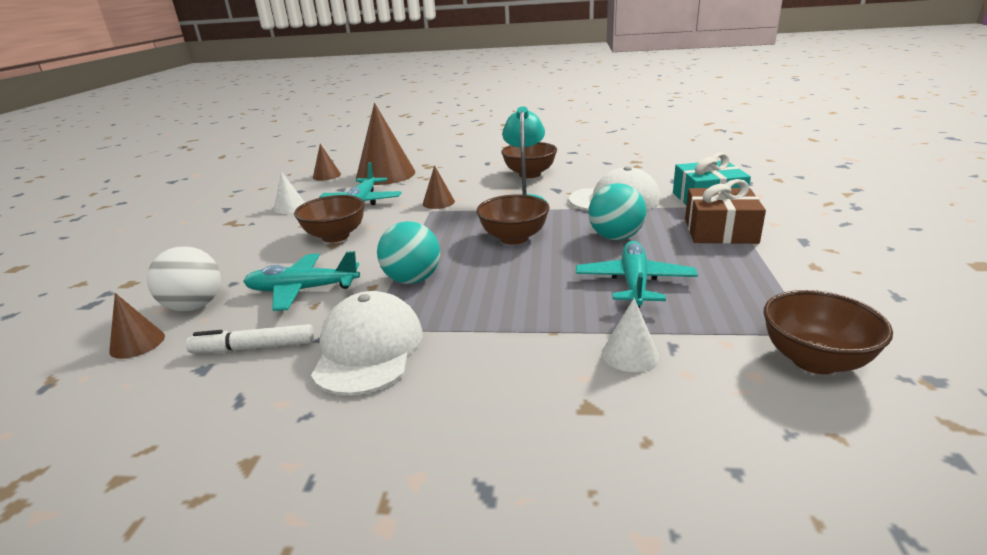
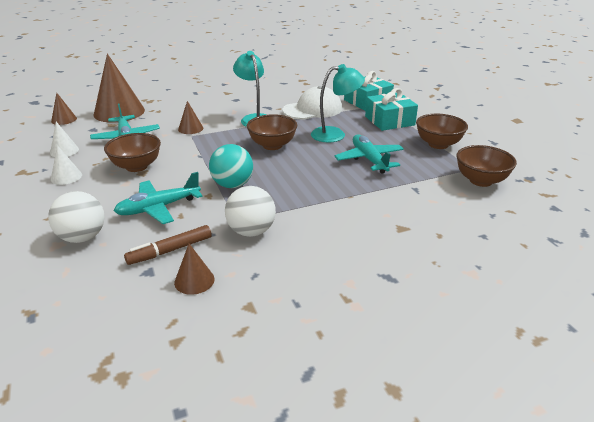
camera: 30 degrees left, 5 degrees up
brown cone [109,293,165,359] -> brown cone moved to [174,244,215,295]
white marker [186,324,314,353] -> brown marker [124,225,212,265]
white cap [311,291,422,396] -> white ball [225,186,276,237]
brown bowl [501,142,557,178] -> brown bowl moved to [416,114,468,149]
turquoise ball [588,183,646,240] -> turquoise lamp [311,64,365,142]
white cone [602,298,659,372] -> white cone moved to [51,145,82,185]
brown gift [685,179,766,244] -> turquoise gift [365,88,418,131]

